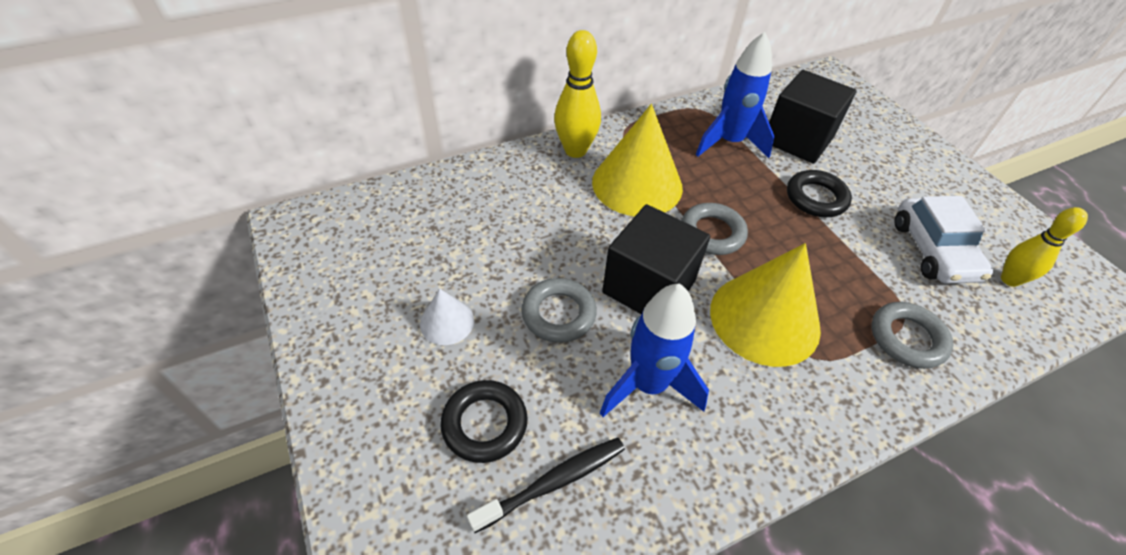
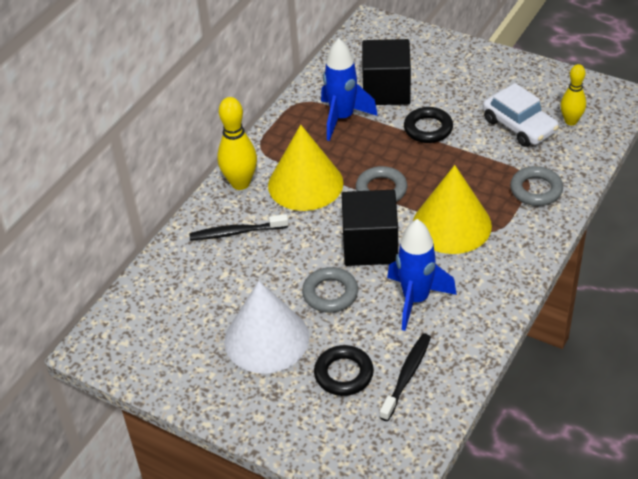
camera: 30 degrees left, 5 degrees down
white cone [420,288,474,345] -> white cone [224,281,309,374], size x2.08
none -> black toothbrush [189,214,289,240]

